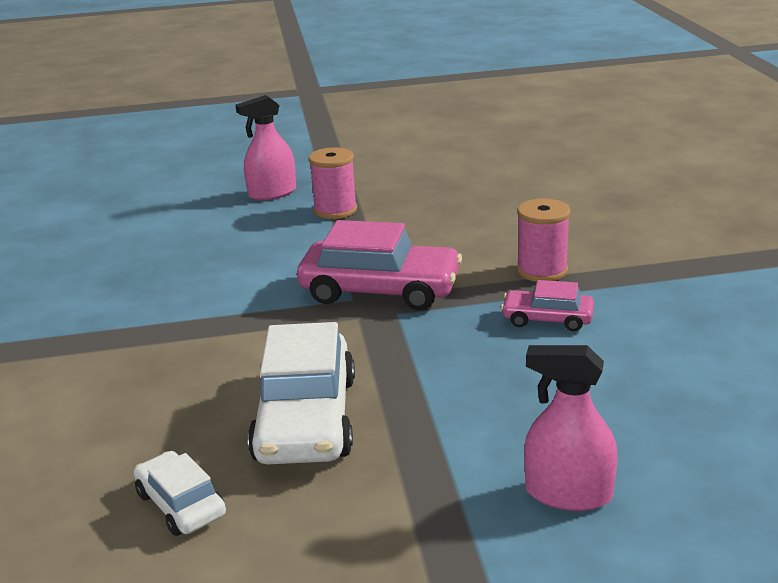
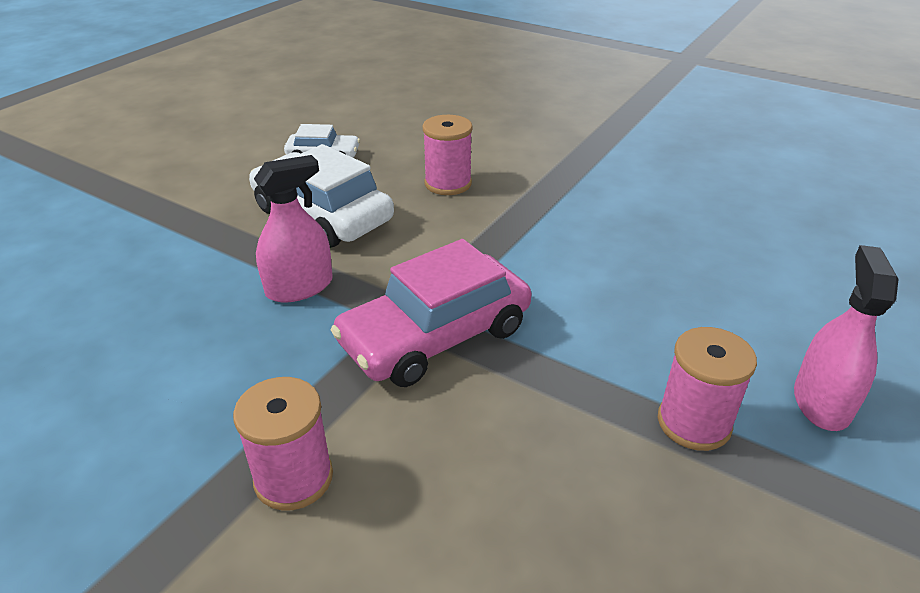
camera: 130 degrees right, 10 degrees up
pink car [501,280,594,331] -> none
pink spray bottle [524,345,618,511] -> pink spray bottle moved to [254,155,333,302]
none -> pink spool [423,115,473,195]

